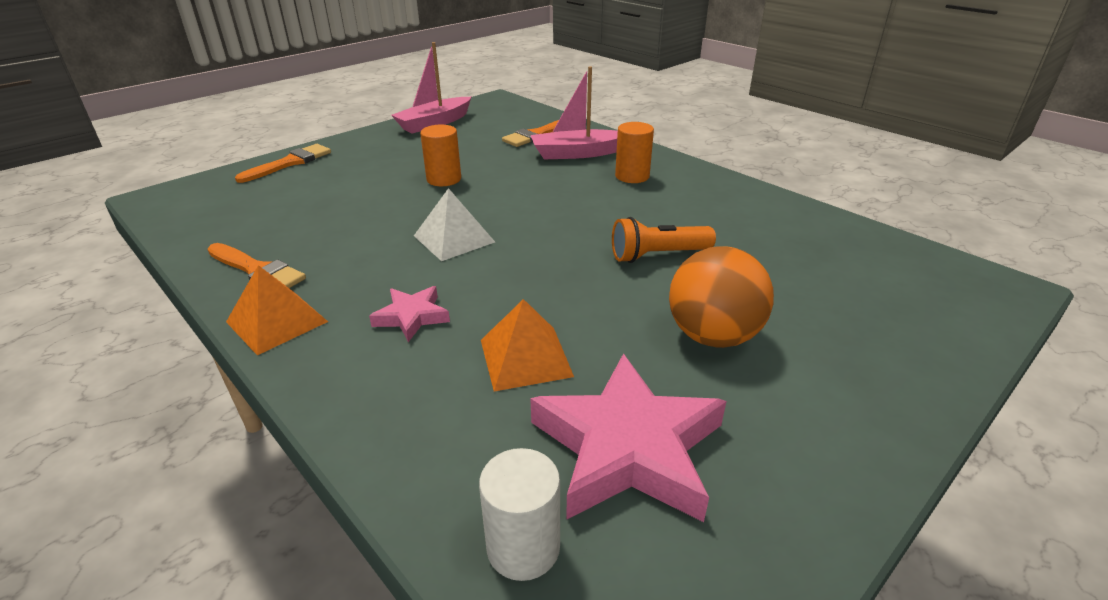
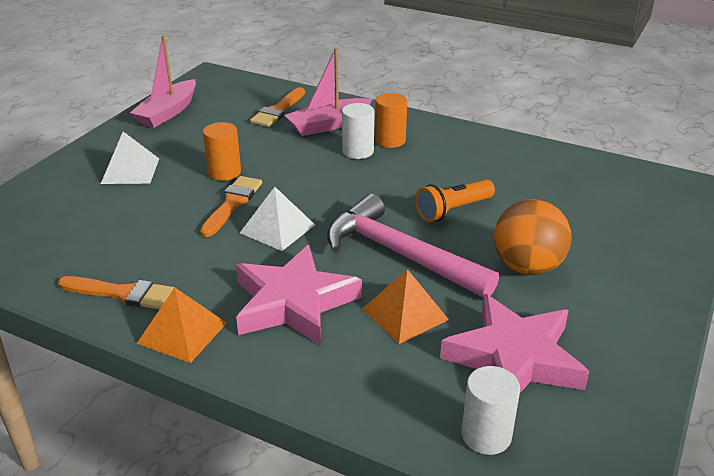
camera: 20 degrees left, 0 degrees up
orange brush [235,144,331,183] -> orange brush moved to [200,176,262,237]
pink star [369,286,450,342] -> pink star [236,245,362,346], size x2.02
none -> white pyramid [101,132,159,184]
none -> pink hammer [327,194,499,298]
none -> white cylinder [342,103,374,159]

